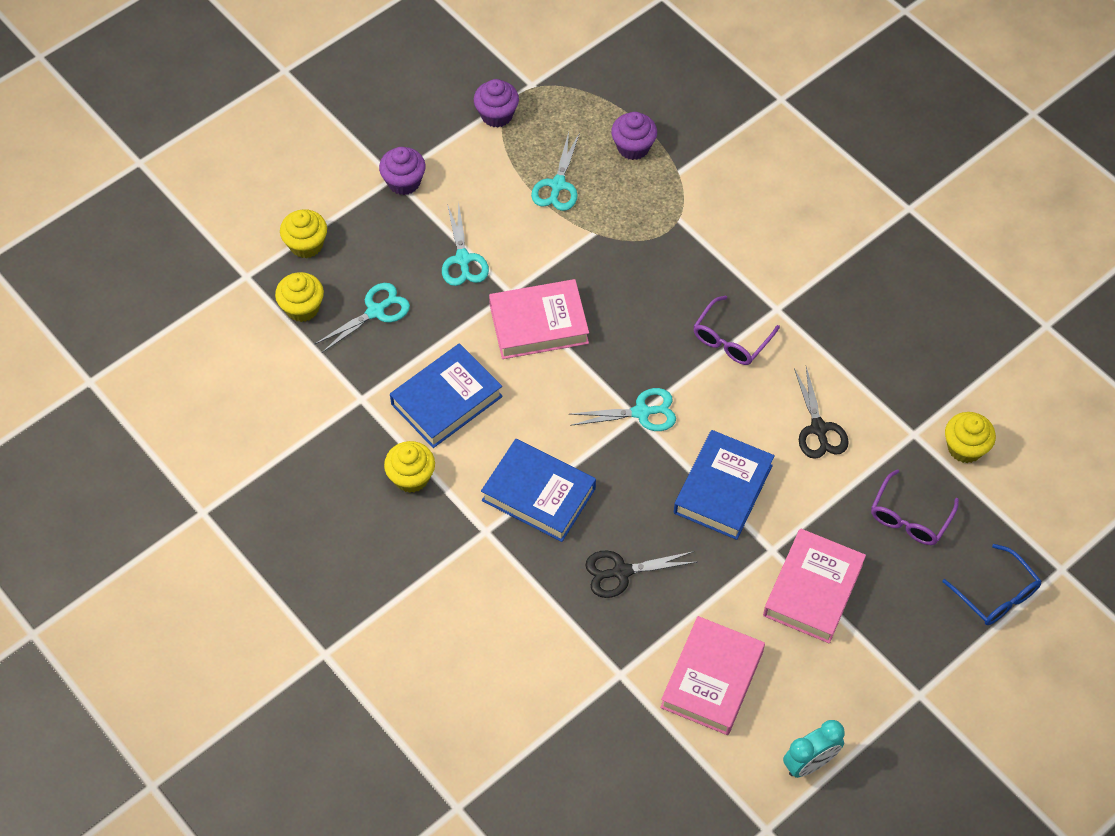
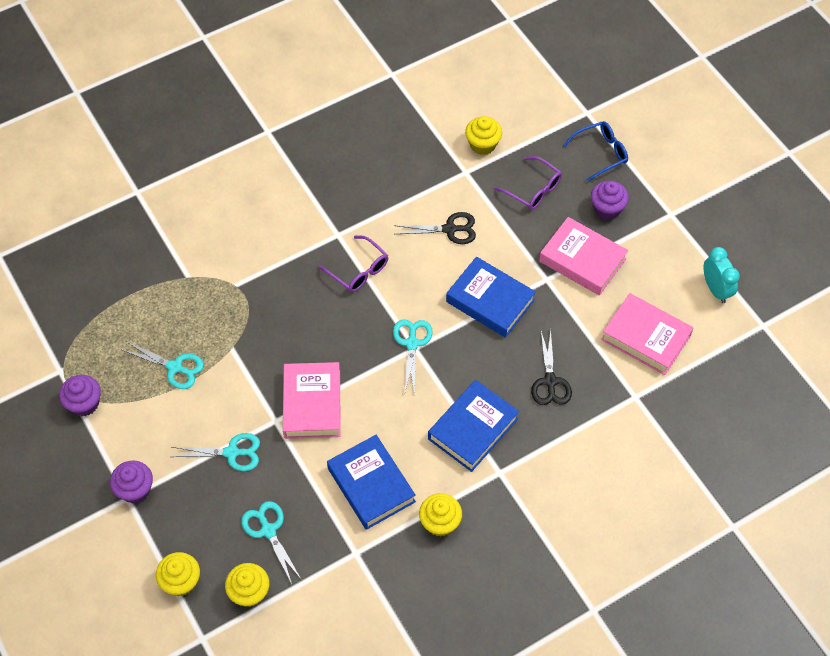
camera: 80 degrees left, 0 degrees up
purple cupcake [611,112,657,160] -> purple cupcake moved to [591,181,629,220]

